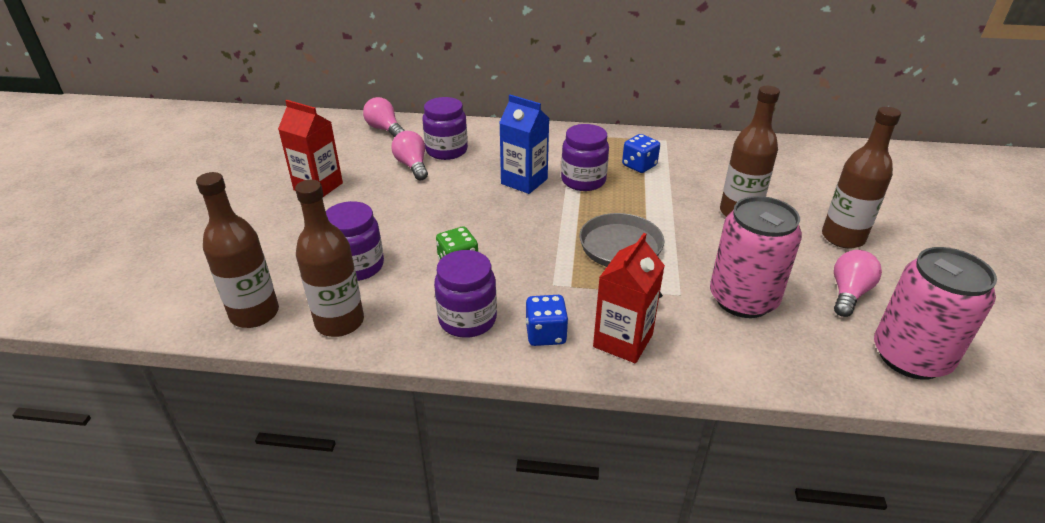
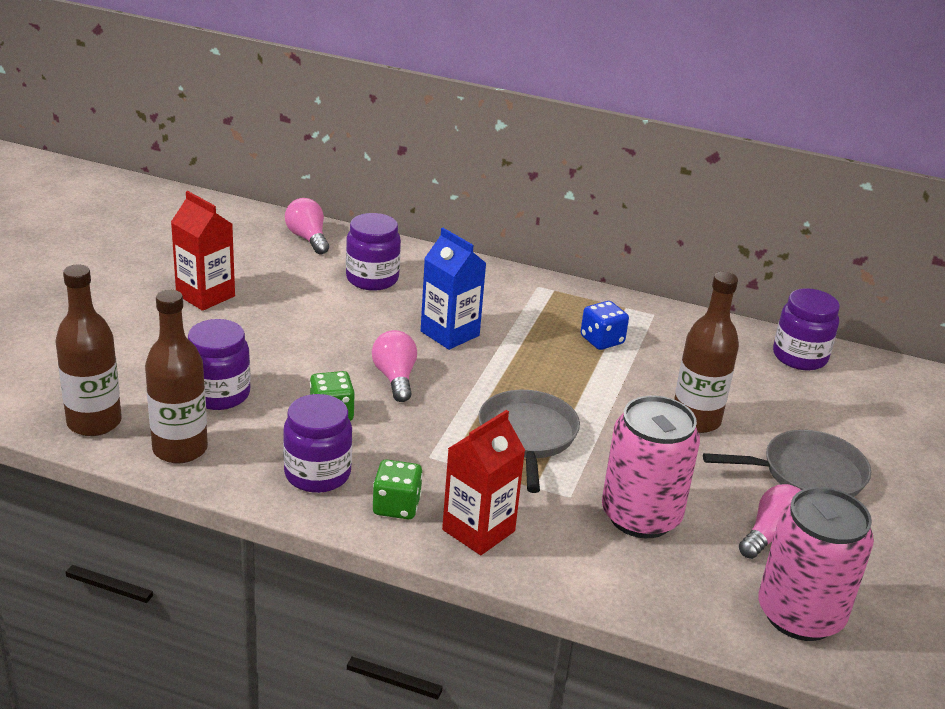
camera: 10 degrees right, 5 degrees down
pink light bulb [392,131,428,180] -> pink light bulb moved to [372,330,417,402]
blue dice [525,295,568,346] -> green dice [373,459,423,519]
purple jar [561,124,609,191] -> purple jar moved to [773,288,840,370]
brown bottle [822,106,901,249] -> grey pan [703,430,871,497]

